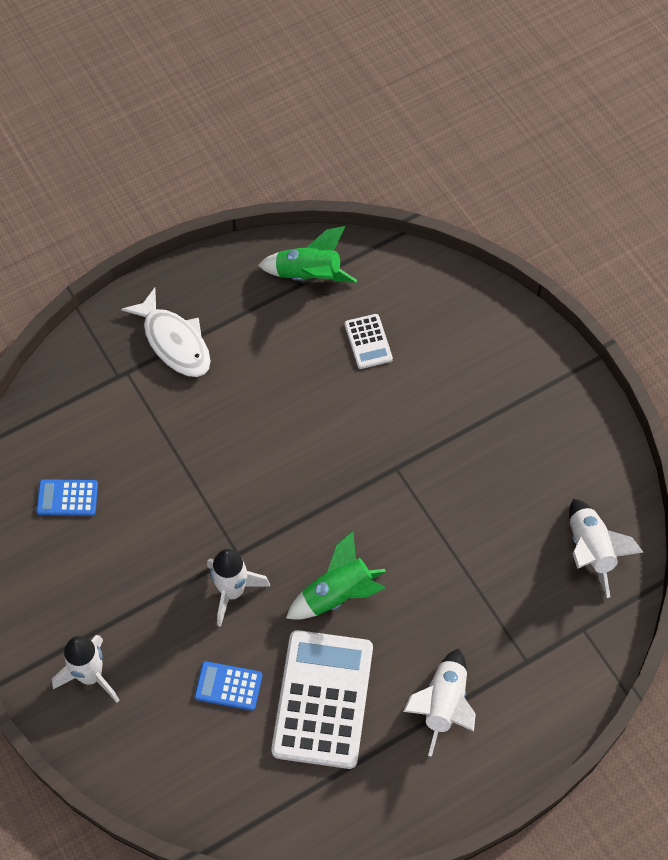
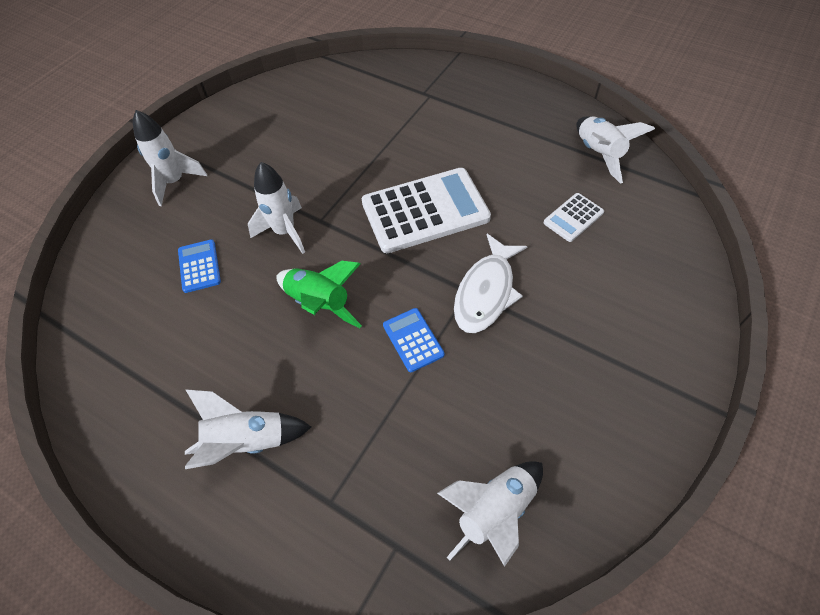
camera: 65 degrees right, 5 degrees down
blue calculator [36,479,98,516] -> blue calculator moved to [383,308,445,372]
white fish [121,288,211,377] -> white fish moved to [454,234,528,333]
green rocket [258,226,357,282] -> white rocket [576,116,655,184]
white calculator [271,630,373,769] -> white calculator moved to [362,168,491,253]

